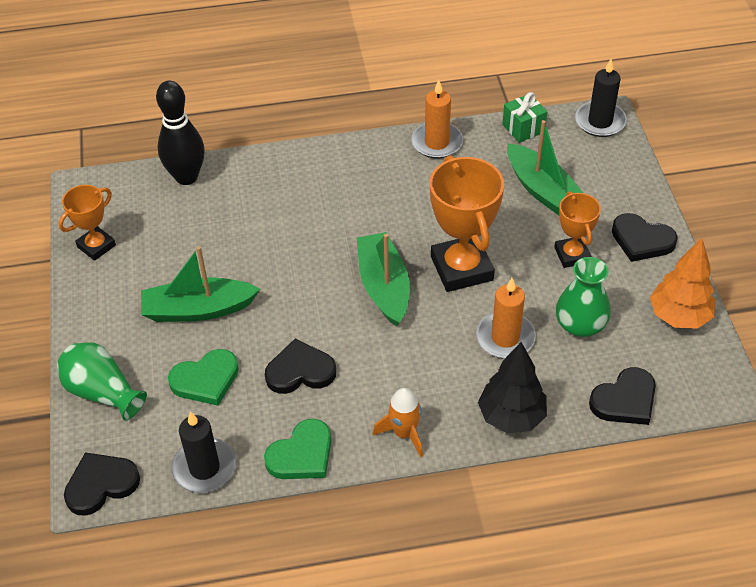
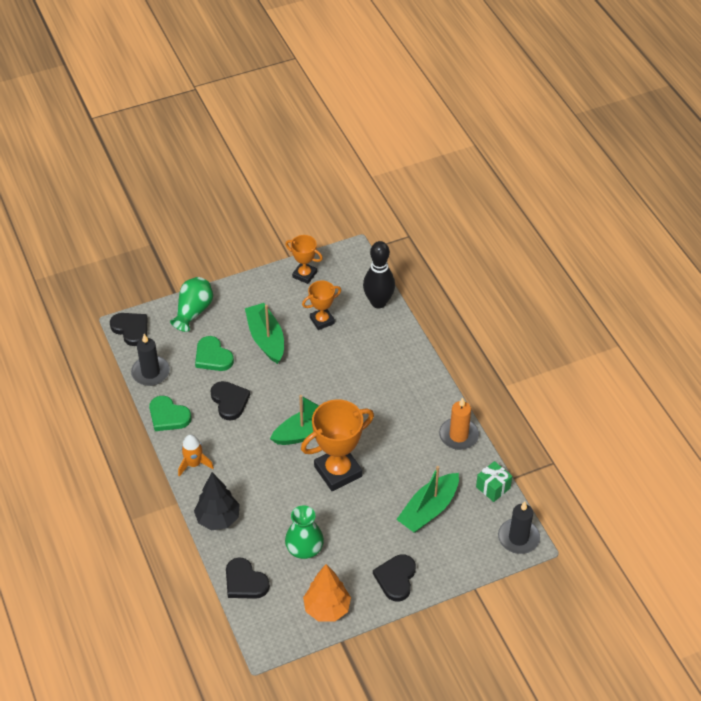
camera: 75 degrees right, 0 degrees up
orange candle [476,278,536,359] -> none
orange trophy [554,191,601,268] -> orange trophy moved to [302,280,341,330]

